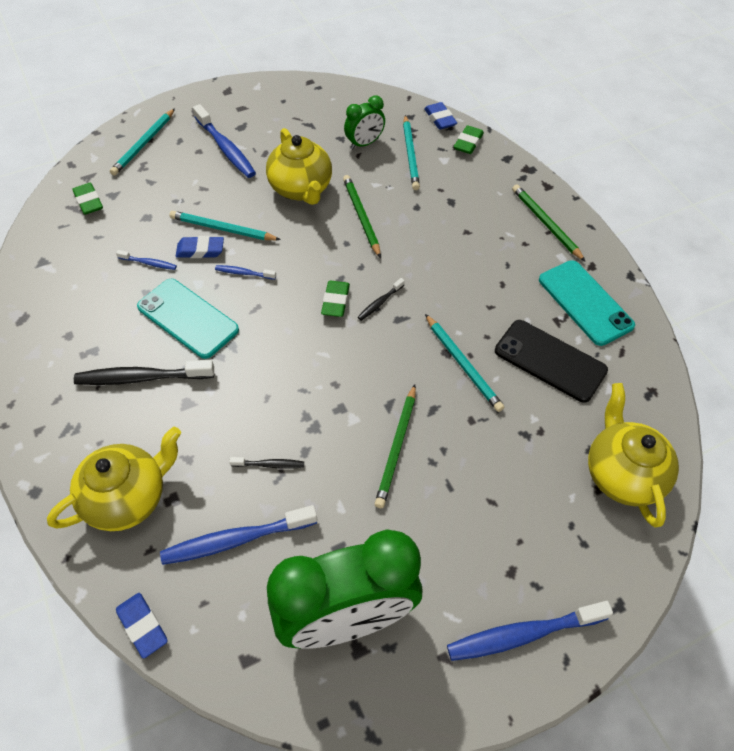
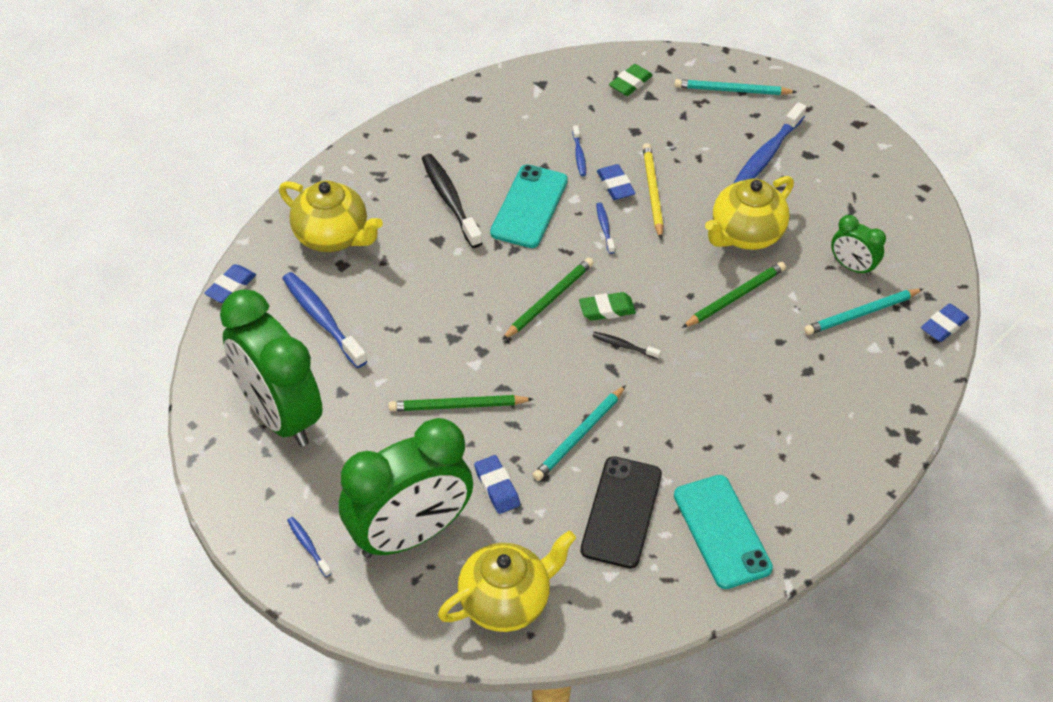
camera: 70 degrees right, 5 degrees down
turquoise pencil [170,211,281,240] -> yellow pencil [643,143,663,239]
black toothbrush [229,457,304,469] -> none
blue toothbrush [447,601,613,661] -> blue toothbrush [287,517,332,577], size x0.50
green eraser [454,125,484,154] -> none
green pencil [512,184,586,262] -> green pencil moved to [502,258,594,340]
turquoise phone [539,260,635,346] -> turquoise phone turned 60 degrees counterclockwise [674,475,773,589]
none -> green clock [339,418,473,558]
none -> blue eraser [474,455,520,514]

